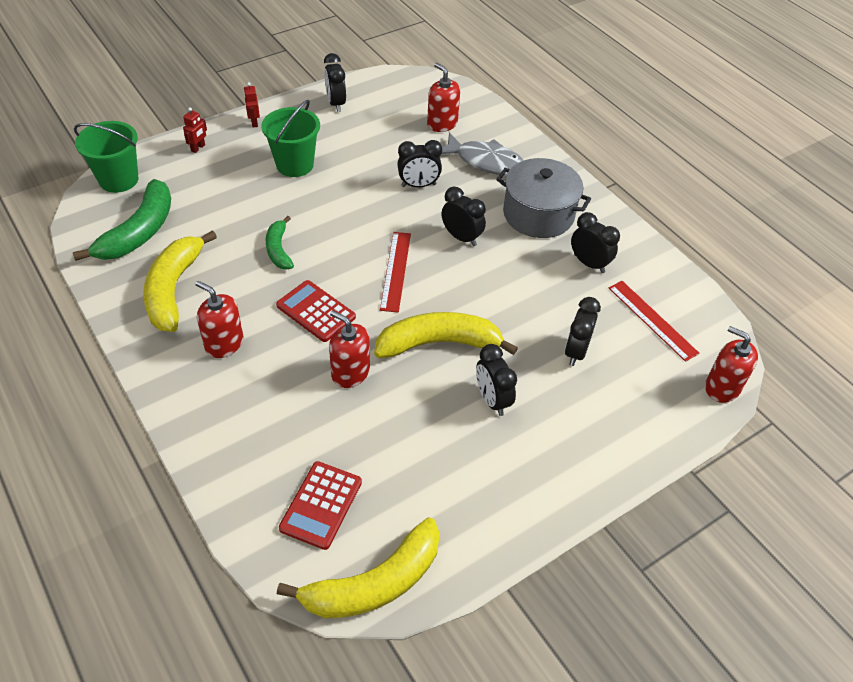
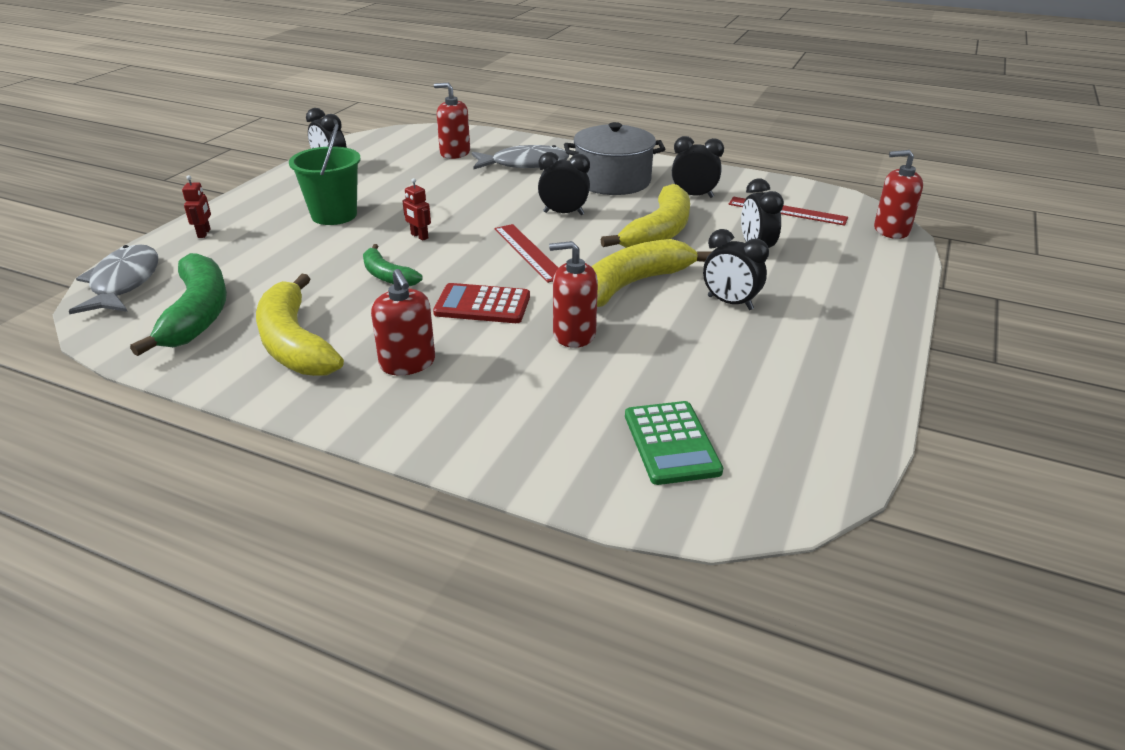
camera: 30 degrees left, 15 degrees down
green bucket [74,121,139,193] -> grey fish [69,244,158,314]
red soap dispenser [195,281,244,358] -> red soap dispenser turned 120 degrees counterclockwise [371,269,435,375]
red robot [244,82,260,127] -> red robot moved to [402,178,431,240]
yellow banana [277,518,440,618] -> yellow banana moved to [601,184,690,248]
red calculator [279,461,362,550] -> green calculator [625,401,723,485]
black clock [397,140,442,187] -> none

